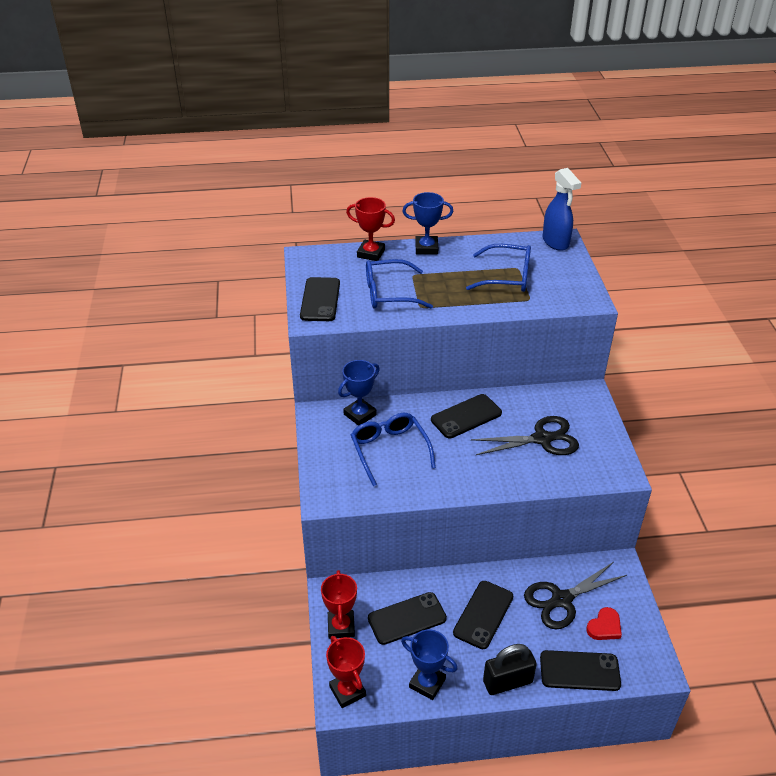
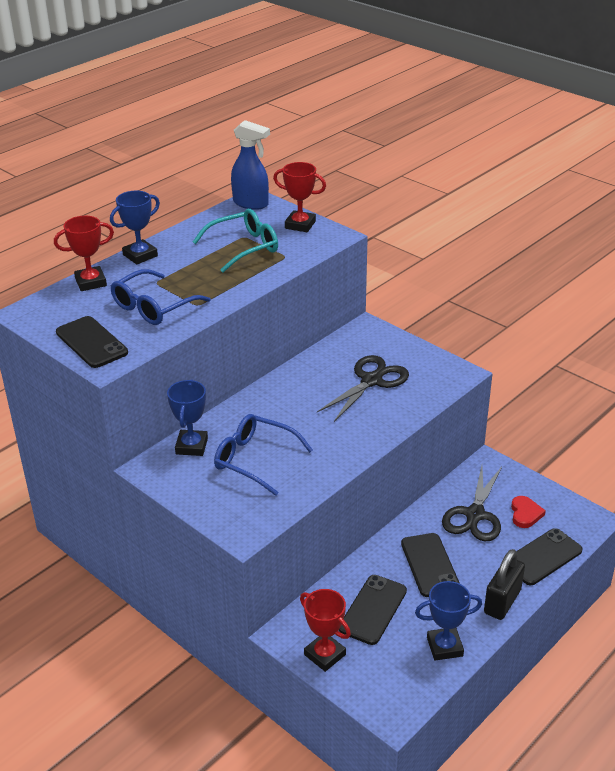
camera: 40 degrees left, 5 degrees down
red trophy [326,636,366,708] -> red trophy moved to [273,162,326,232]
black phone [431,394,502,439] -> none
blue glasses [466,244,531,292] -> turquoise glasses [193,209,278,272]

